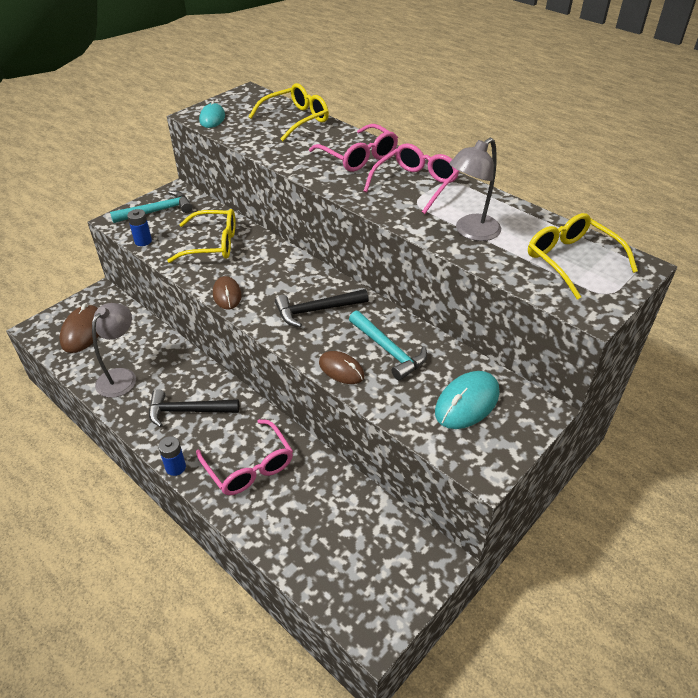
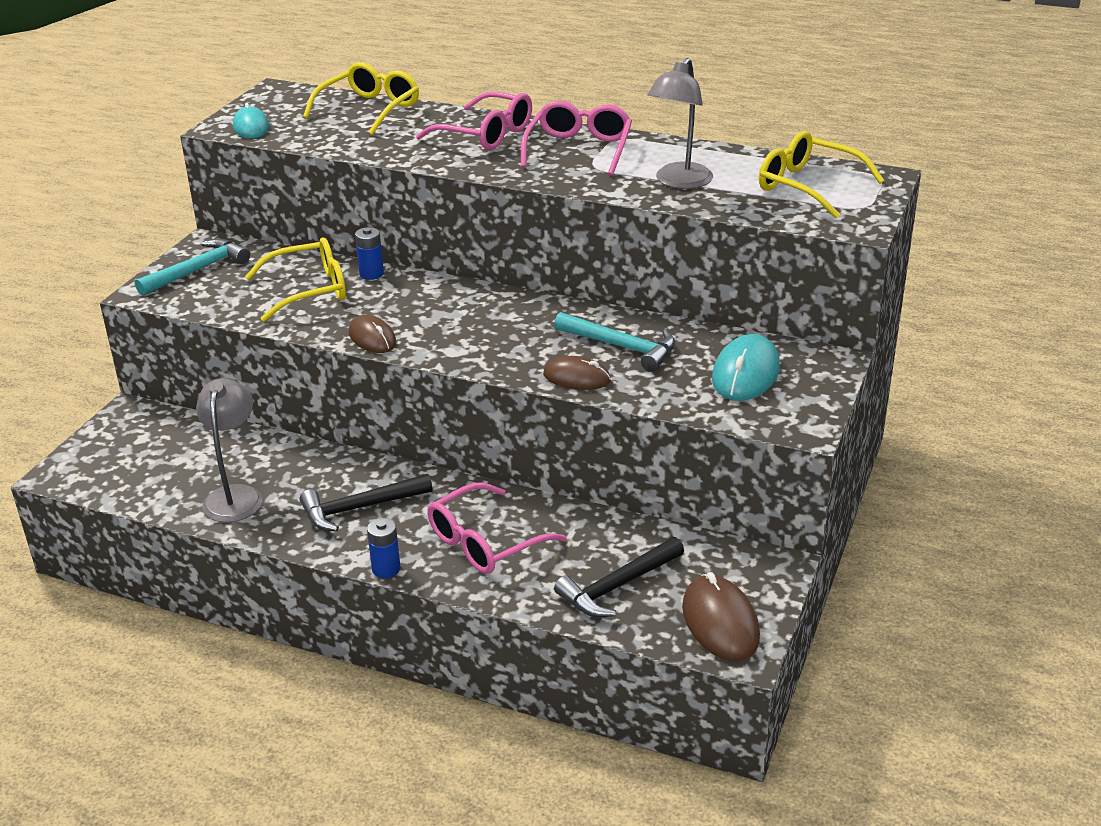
camera: 20 degrees left, 10 degrees down
brown mouse [59,304,99,353] -> brown mouse moved to [682,572,760,661]
blue battery [127,209,152,246] -> blue battery moved to [355,227,384,280]
pink glasses [196,419,293,495] -> pink glasses turned 105 degrees clockwise [427,482,566,574]
black hammer [275,289,368,327] -> black hammer moved to [554,537,684,617]

